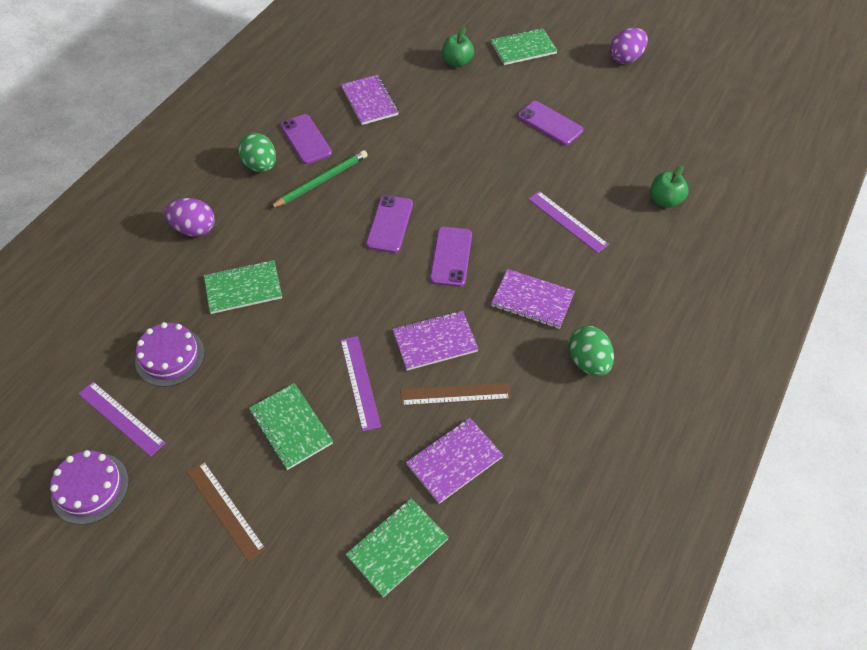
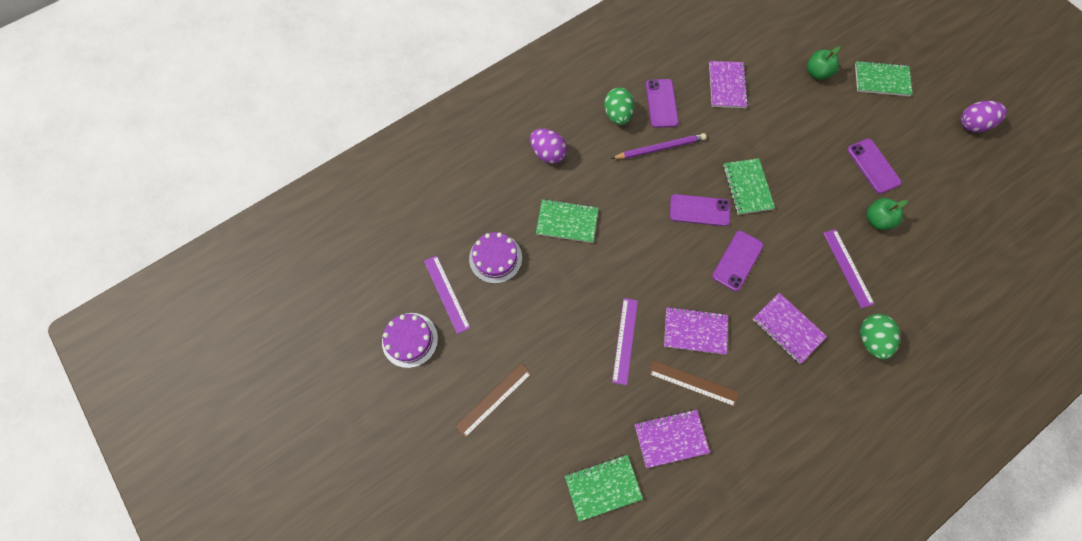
camera: 25 degrees right, 15 degrees up
brown ruler [187,461,266,562] -> brown ruler turned 60 degrees clockwise [455,363,532,438]
green notebook [249,383,333,470] -> green notebook moved to [723,158,775,215]
green pencil [270,150,368,208] -> purple pencil [611,133,706,159]
purple phone [366,195,413,253] -> purple phone turned 60 degrees clockwise [670,194,730,226]
green egg [568,326,614,376] -> green egg moved to [860,314,900,359]
green apple [650,165,689,208] -> green apple moved to [866,198,908,230]

